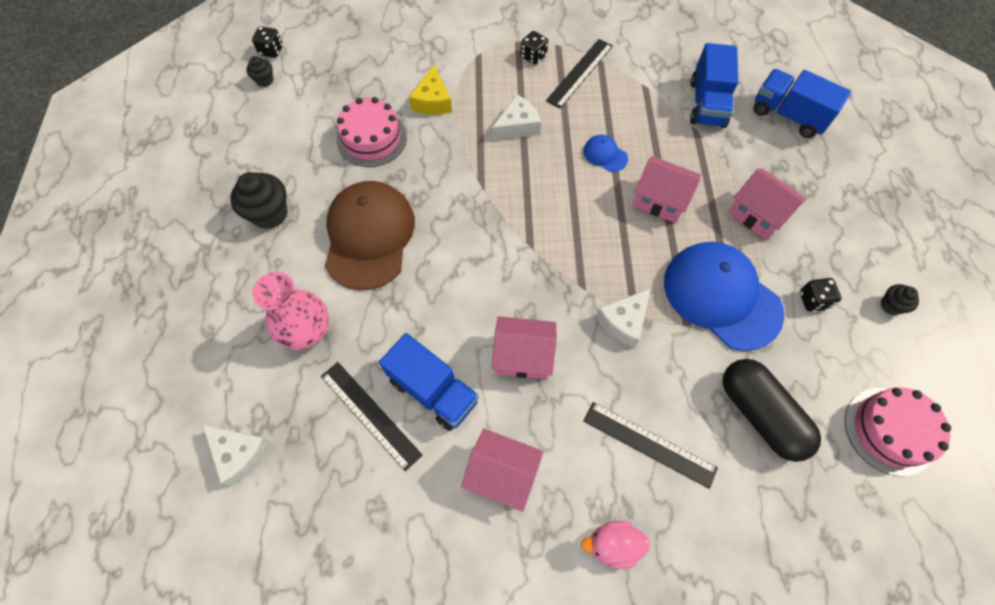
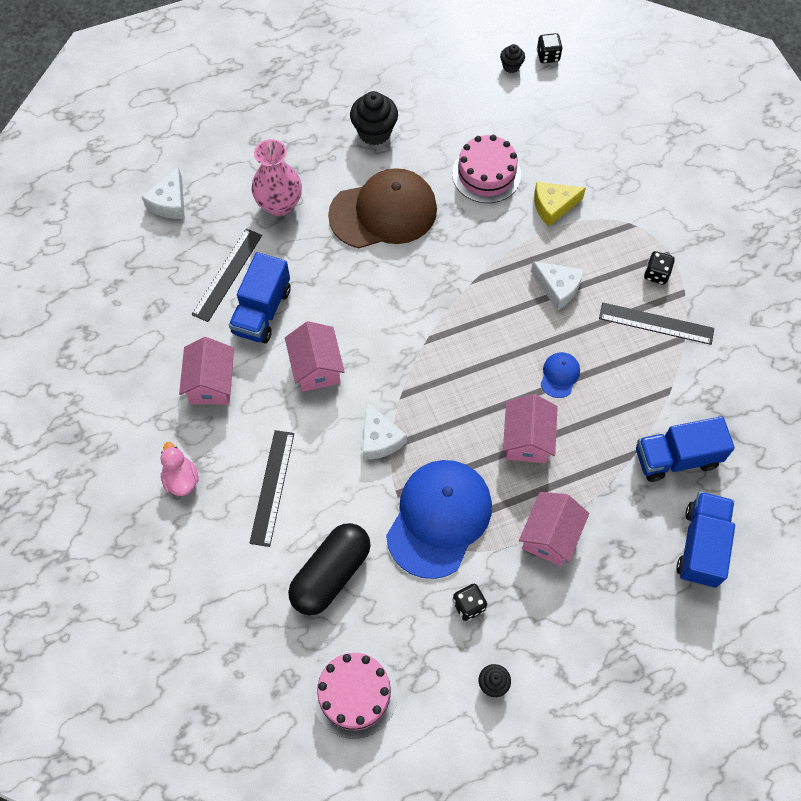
camera: 70 degrees right, 0 degrees up
white cheese [596,288,651,347] -> white cheese turned 135 degrees counterclockwise [363,401,407,460]

